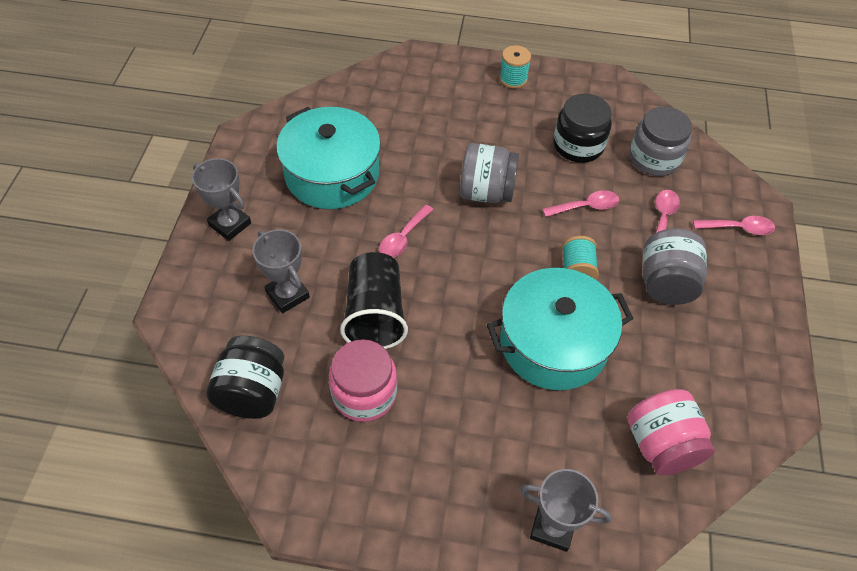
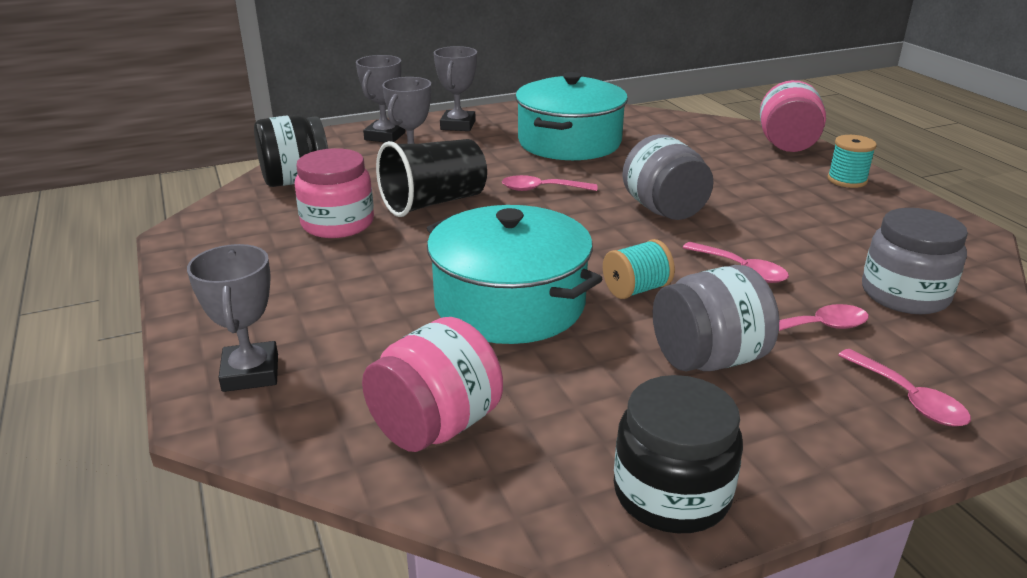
camera: 60 degrees right, 25 degrees down
black jar [553,94,612,163] -> black jar moved to [614,375,743,533]
none -> grey trophy [356,55,405,142]
none -> pink jar [760,80,826,152]

